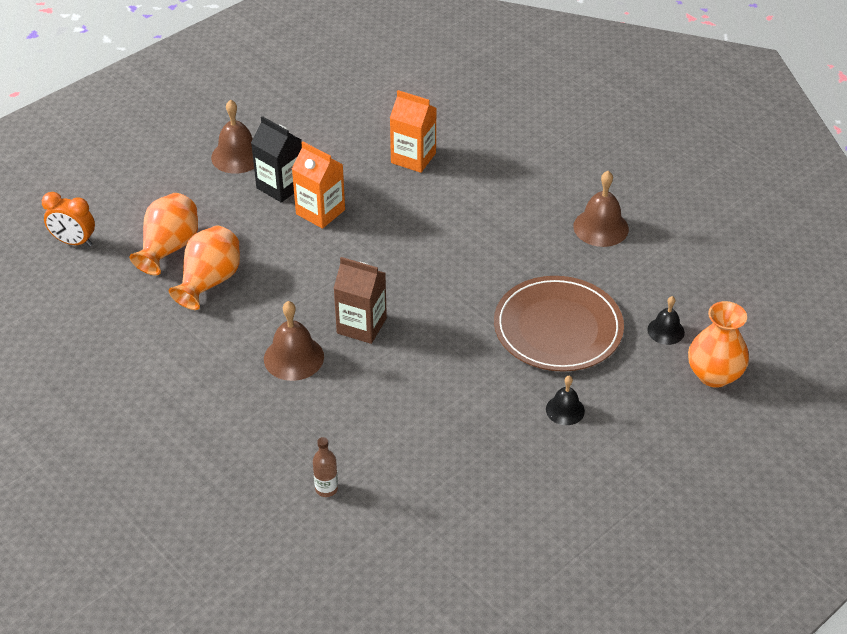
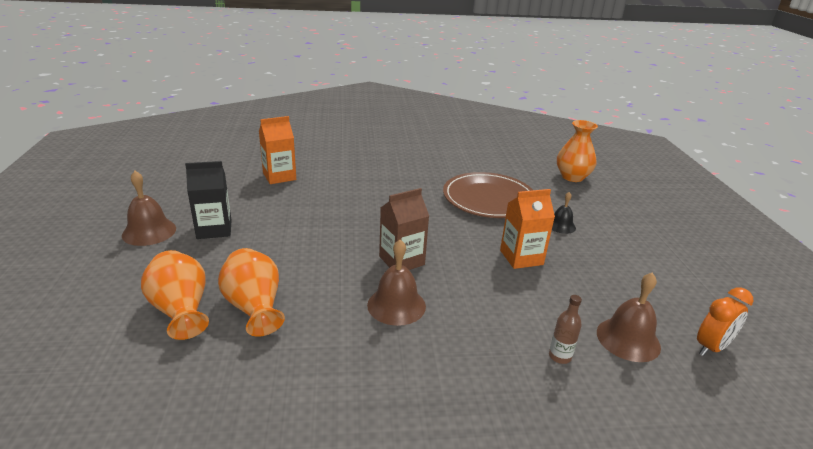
camera: 55 degrees left, 15 degrees down
orange clock [42,192,95,247] -> orange clock moved to [697,288,754,356]
orange carton [292,142,345,229] -> orange carton moved to [500,189,555,269]
brown bell [573,171,629,247] -> brown bell moved to [597,273,661,362]
black bell [647,296,685,345] -> none

